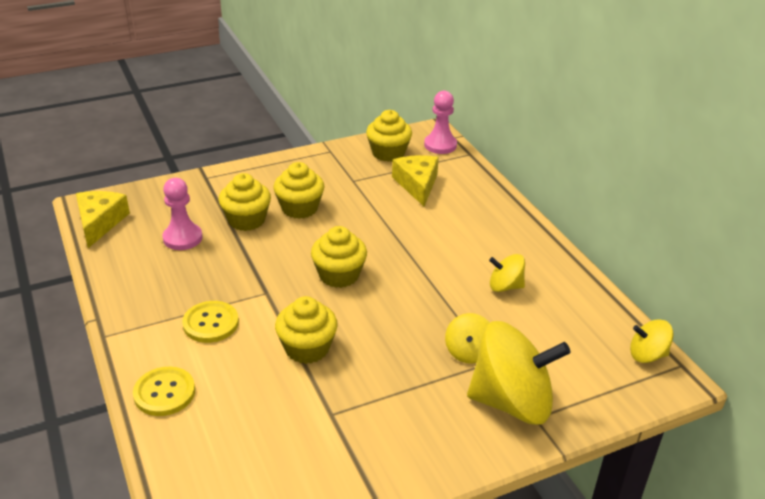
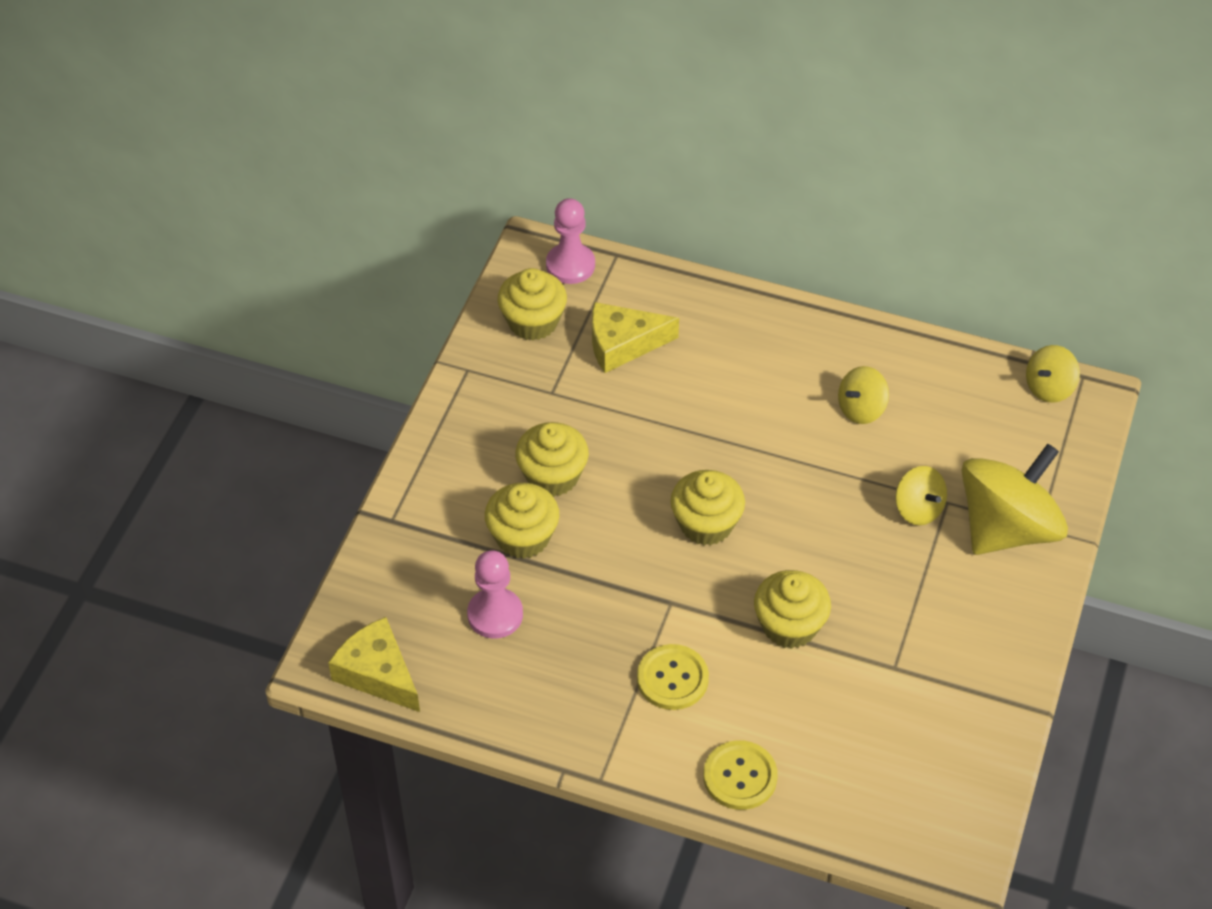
camera: 45 degrees left, 15 degrees up
yellow cheese [392,155,439,206] -> yellow cheese turned 45 degrees counterclockwise [592,302,679,373]

